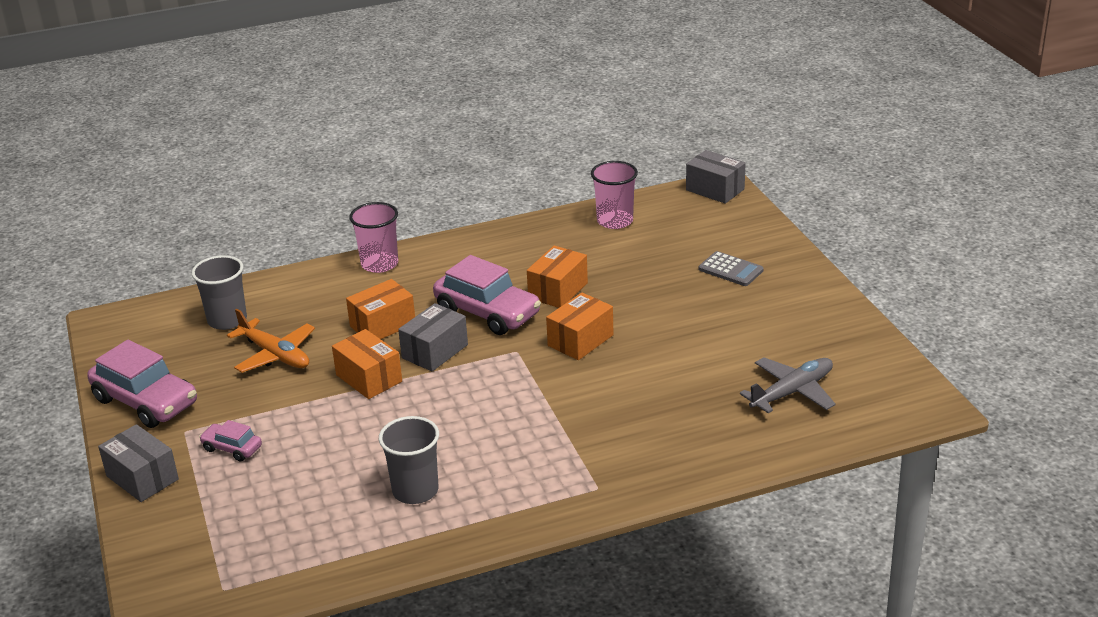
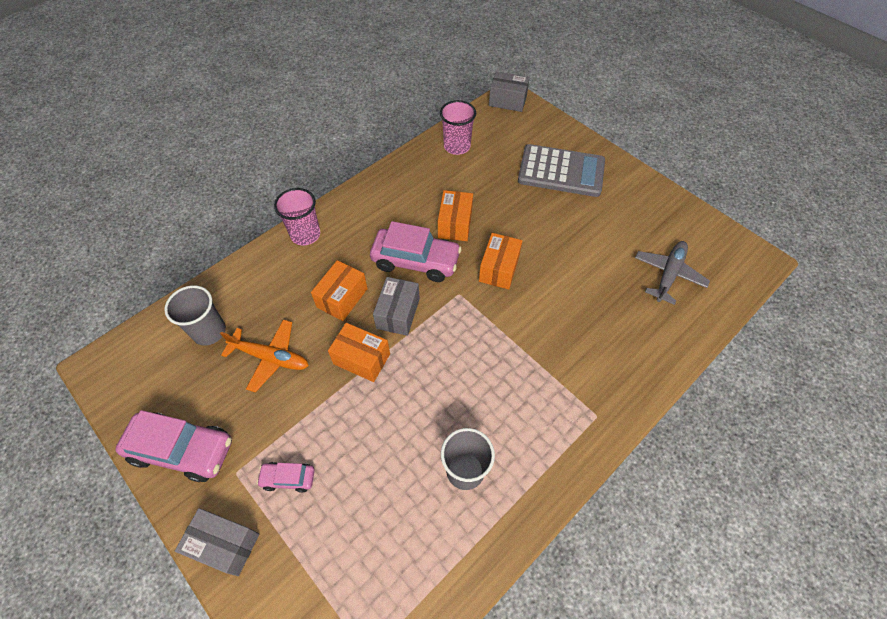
camera: 25 degrees left, 25 degrees up
grey calculator [698,251,764,286] -> grey calculator [518,144,605,197], size x1.99

